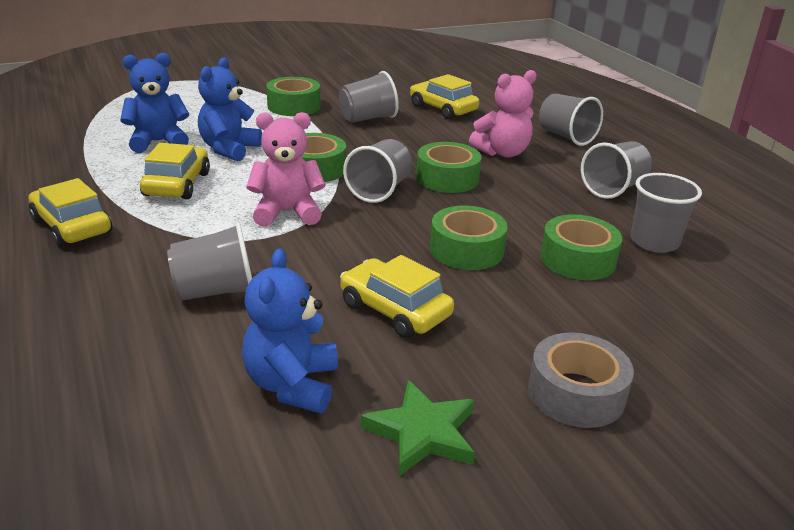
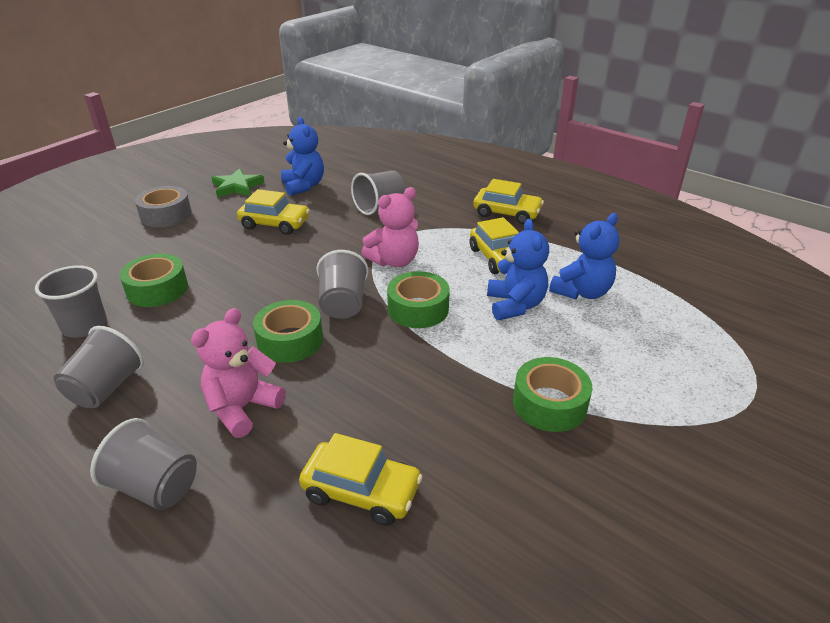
camera: 155 degrees right, 5 degrees up
grey cup [339,71,399,123] -> none
green tape [430,205,508,270] -> none

